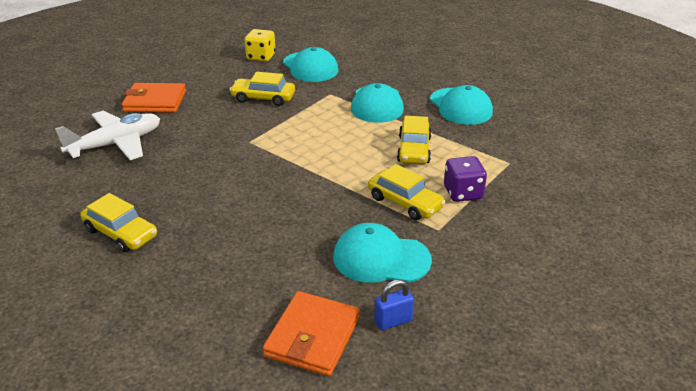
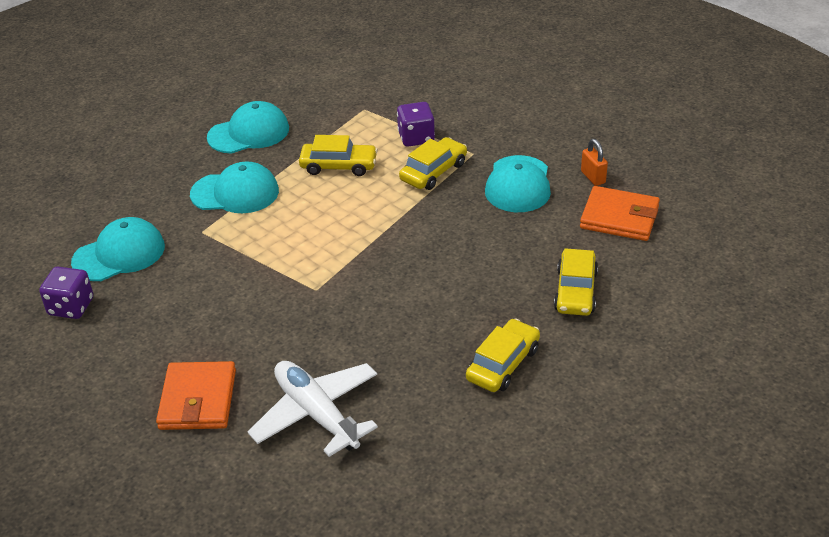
camera: 90 degrees left, 5 degrees up
yellow car [230,72,295,106] -> yellow car moved to [554,248,598,316]
yellow dice [245,29,276,62] -> purple dice [39,267,93,319]
blue padlock [374,279,414,330] -> orange padlock [581,139,608,186]

